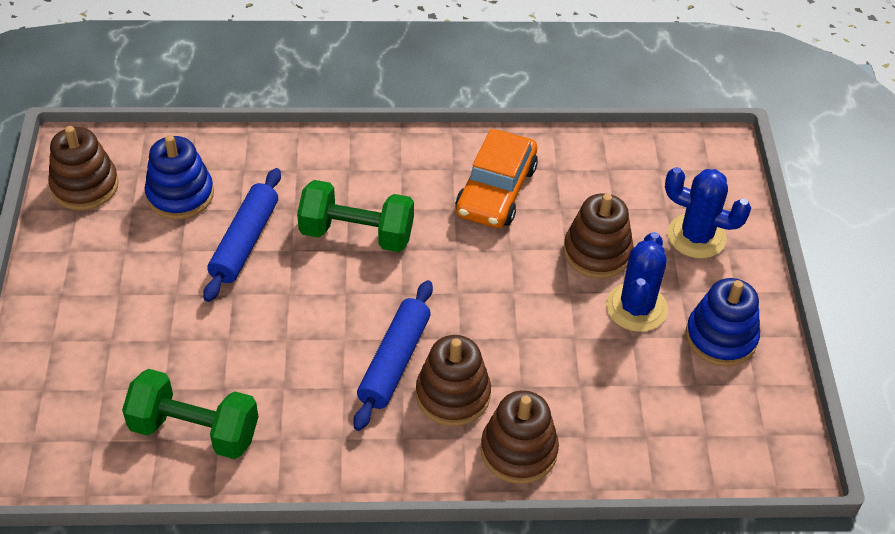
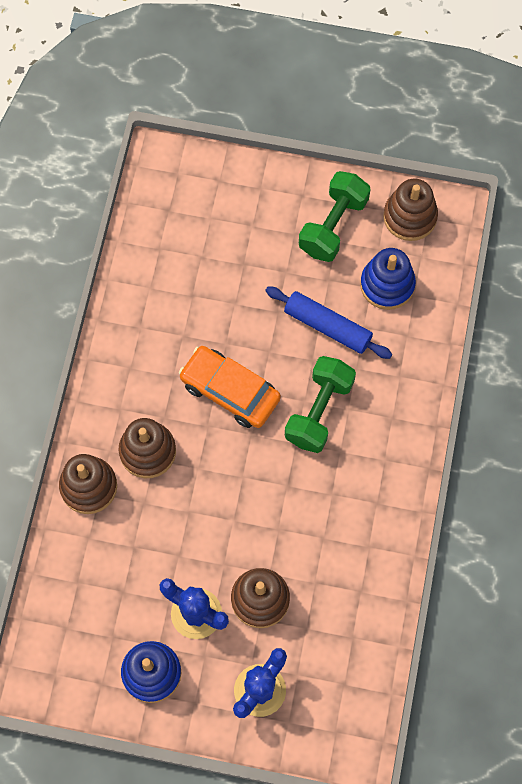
camera: 105 degrees right, 20 degrees up
green dumbbell [122,369,258,459] -> green dumbbell moved to [299,171,371,262]
blue rolling pin [353,280,433,431] -> none
orange car [455,129,538,228] -> orange car moved to [179,346,281,428]

